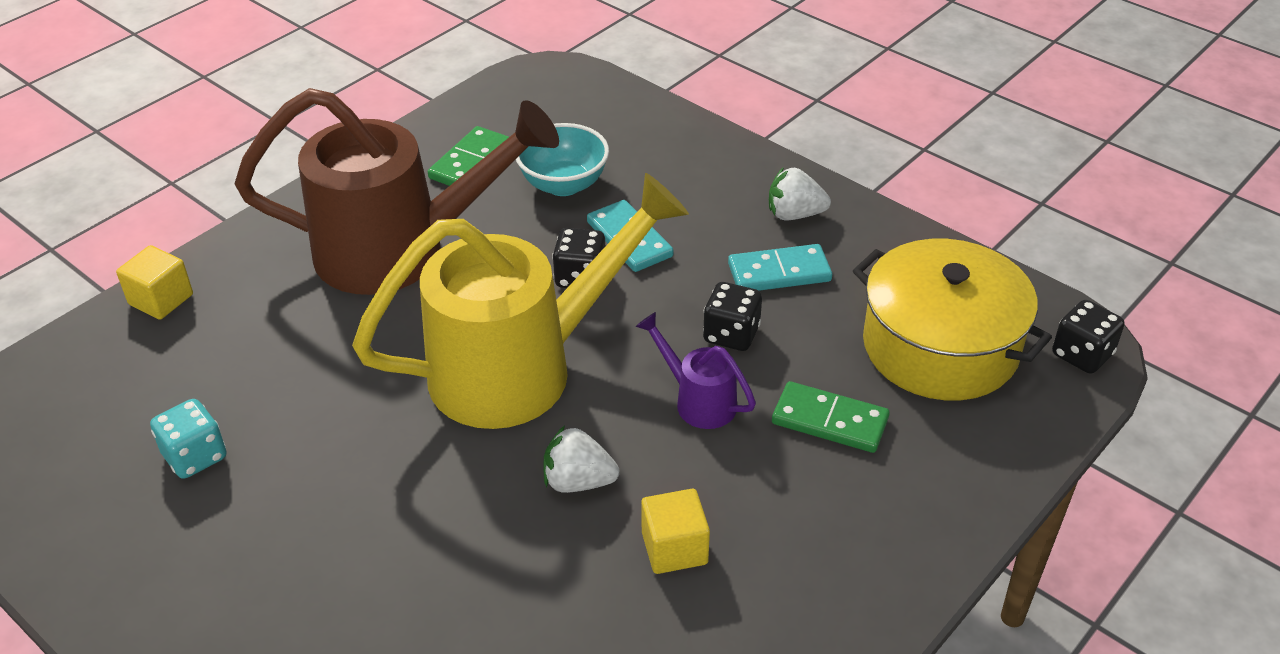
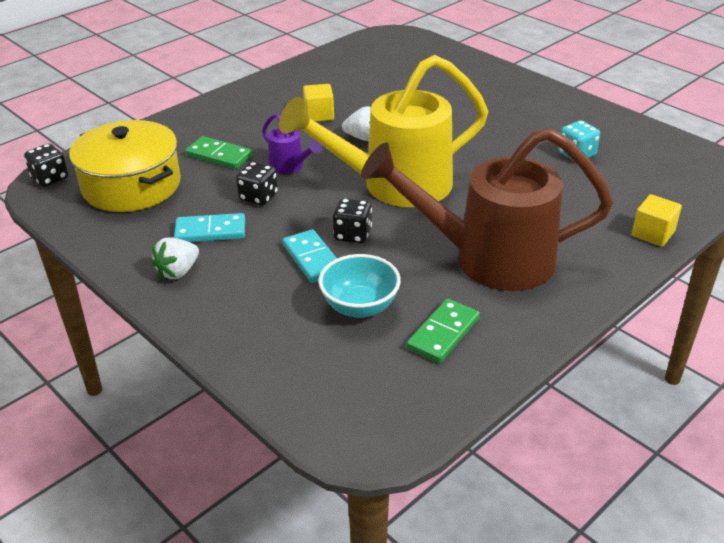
camera: 175 degrees left, 5 degrees down
white strawberry [769,167,831,220] -> white strawberry turned 120 degrees clockwise [151,237,199,279]

